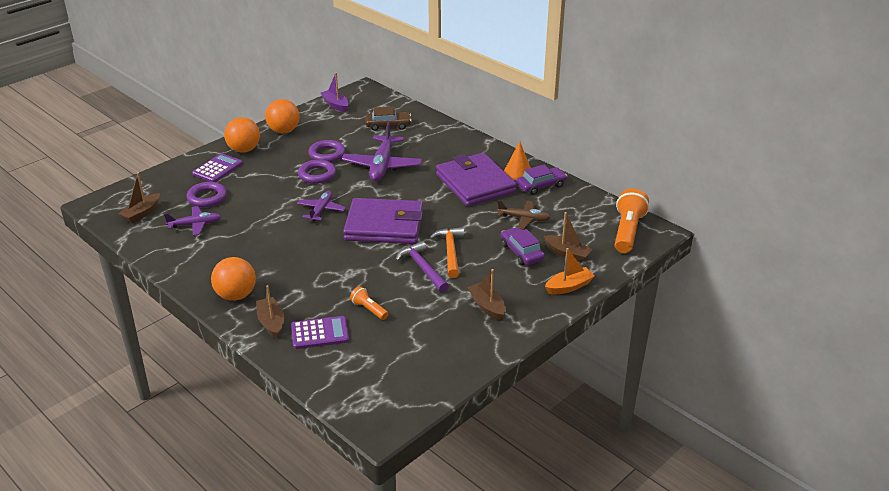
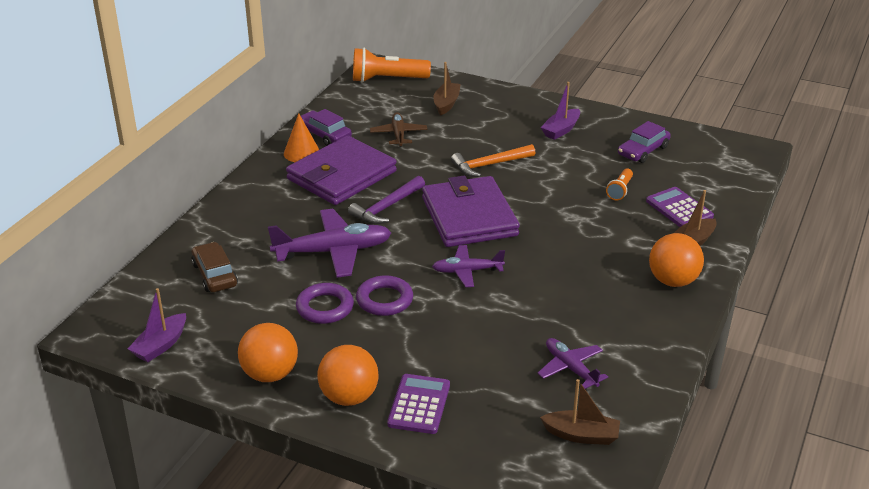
camera: 110 degrees left, 0 degrees up
purple ring [187,182,227,207] -> none
purple calculator [192,153,243,182] -> purple calculator turned 90 degrees clockwise [387,374,450,434]
purple hammer [396,241,449,293] -> purple hammer moved to [348,176,425,224]
brown boat [468,269,506,321] -> purple boat [541,82,580,140]
purple car [501,227,545,265] -> purple car moved to [618,121,671,163]
orange boat [545,248,595,295] -> none

